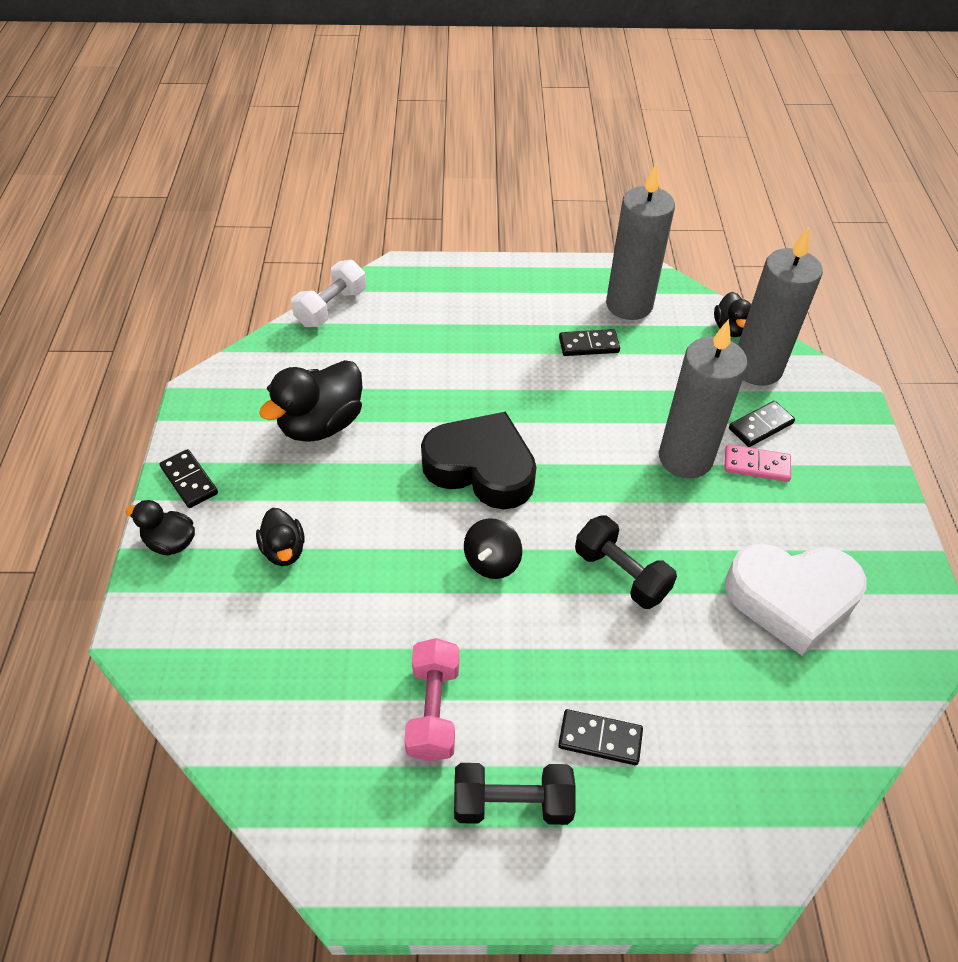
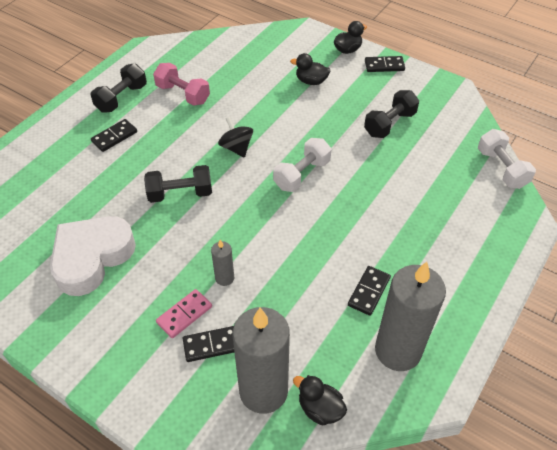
camera: 125 degrees right, 0 degrees up
black duck [259,360,363,442] -> black dumbbell [364,90,419,138]
black heart [421,412,536,509] -> white dumbbell [273,138,332,192]
grey candle [659,319,748,478] -> grey candle [211,240,234,286], size x0.45
black domino [729,401,795,447] -> black domino turned 75 degrees clockwise [183,326,234,362]

